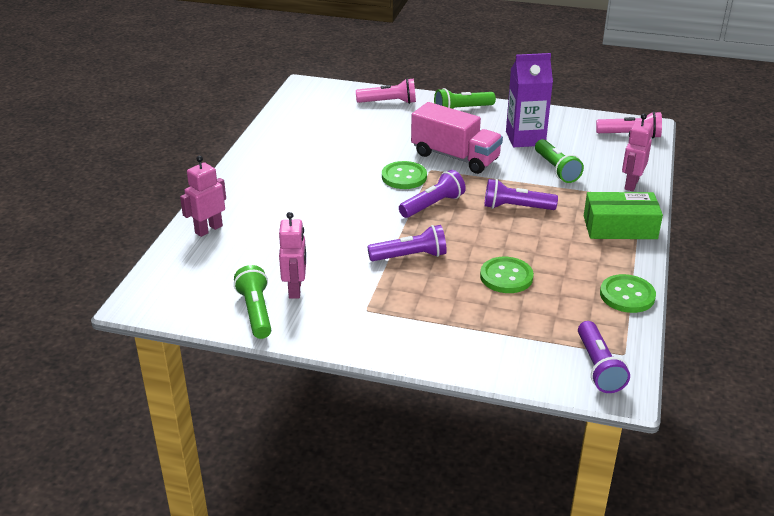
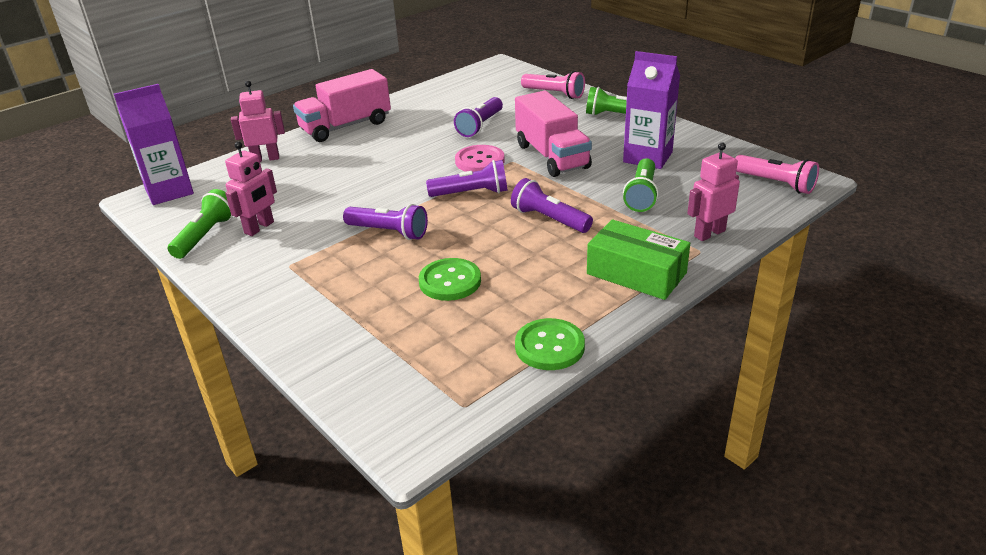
camera: 35 degrees right, 0 degrees up
green button [382,161,427,189] -> pink button [455,145,505,172]
purple flashlight [578,321,630,393] -> purple flashlight moved to [454,97,503,137]
none -> purple carton [114,84,194,205]
none -> pink truck [293,69,391,142]

